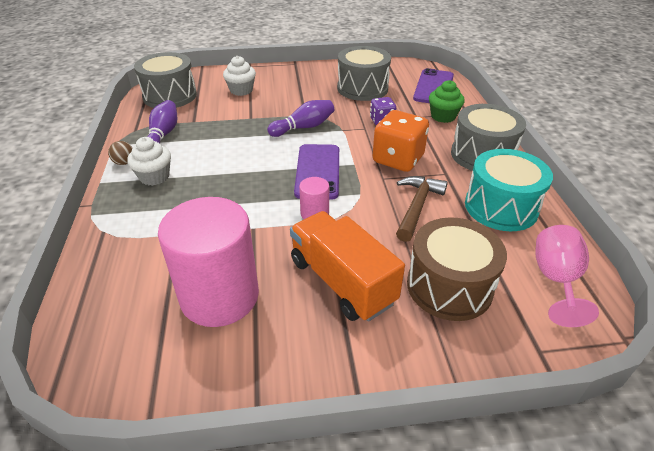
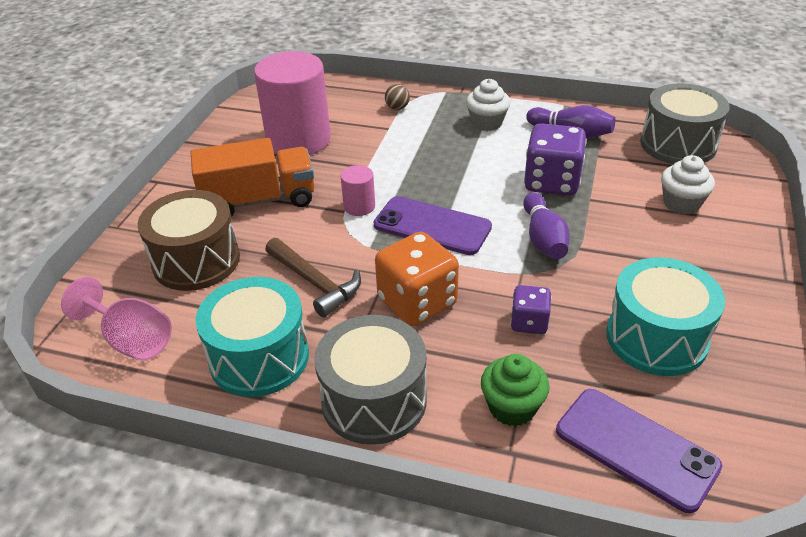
camera: 115 degrees right, 0 degrees up
brown ball [108,141,132,165] -> brown ball moved to [385,84,410,110]
grey drum [337,46,391,101] -> turquoise drum [606,257,725,376]
none -> purple dice [524,123,587,196]

